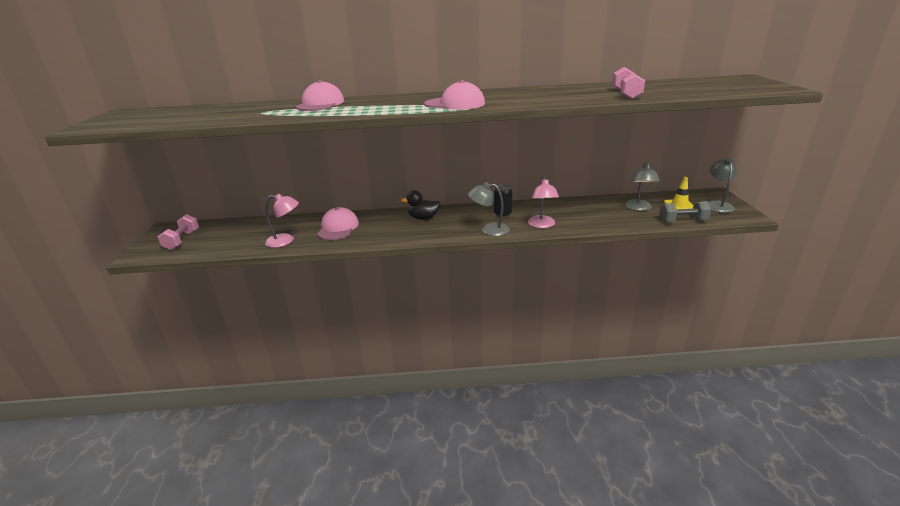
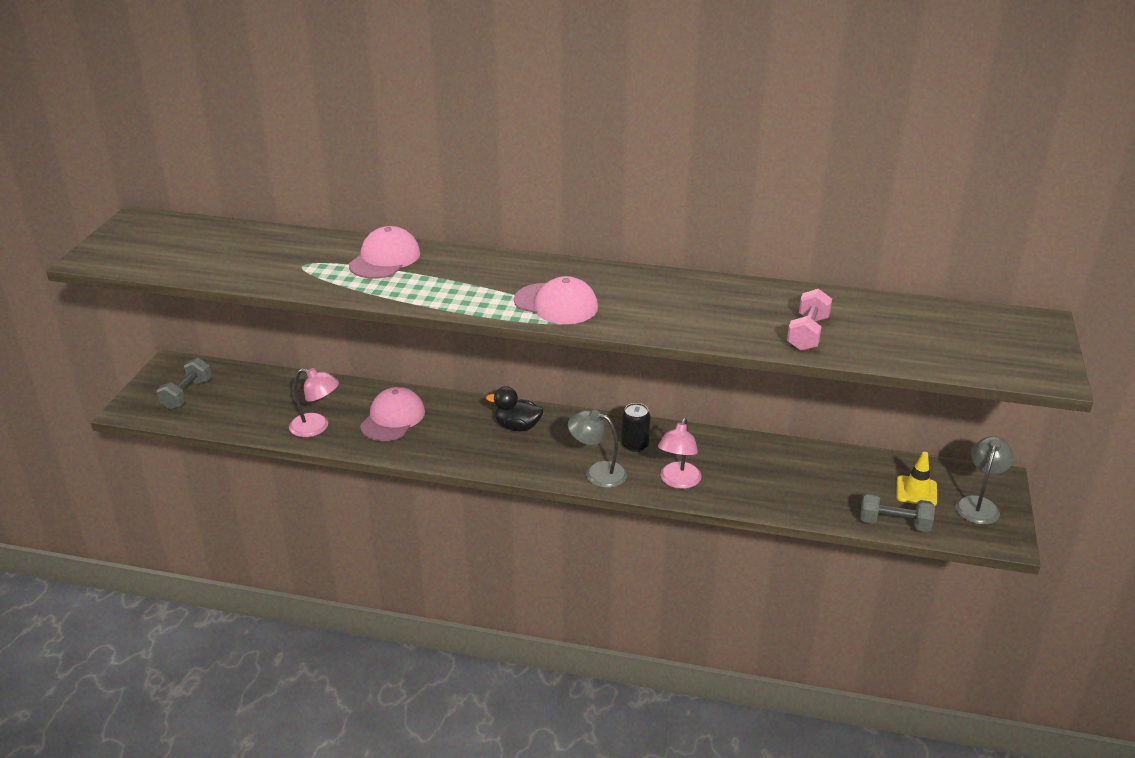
camera: 15 degrees right, 5 degrees up
pink dumbbell [158,214,199,250] -> grey dumbbell [157,358,212,410]
grey lamp [625,162,660,211] -> none

